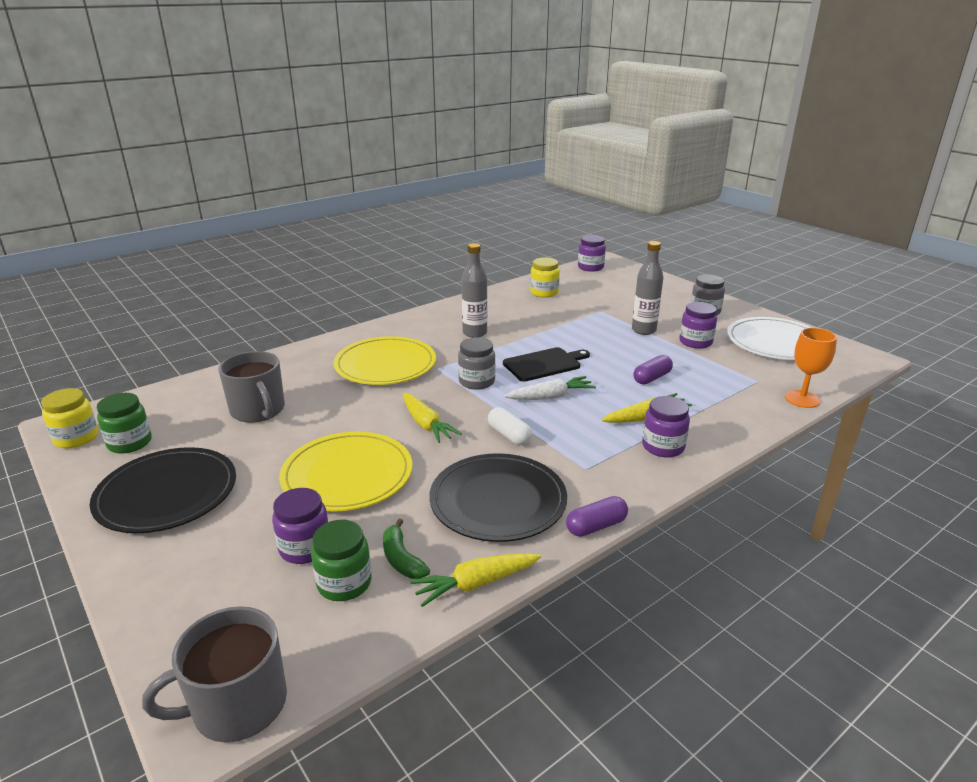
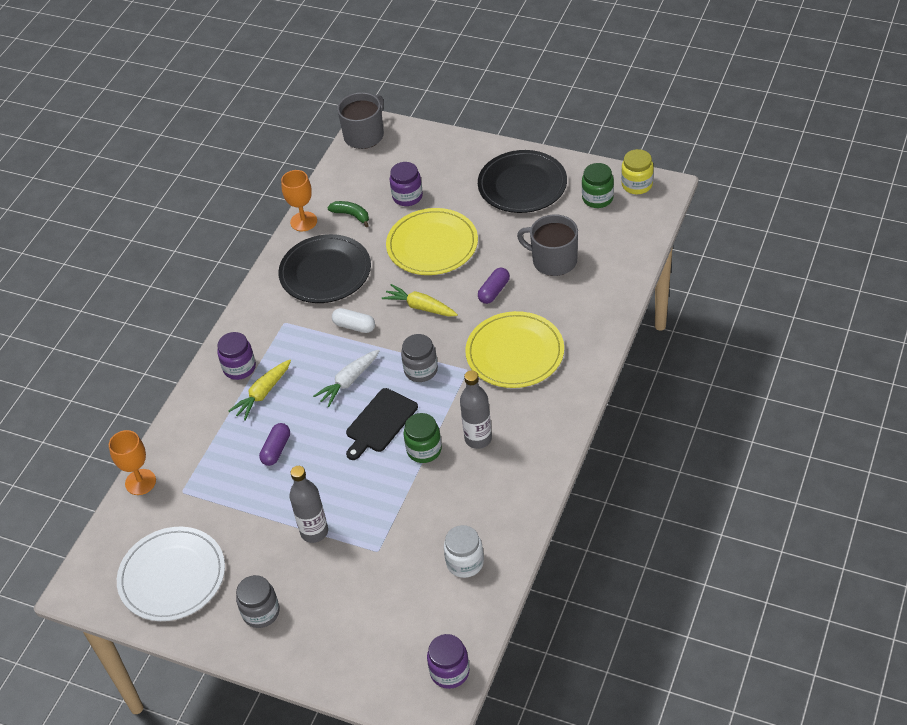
camera: 155 degrees right, 20 degrees up
green jar [311,520,372,601] -> green jar moved to [404,413,442,463]
yellow carrot [410,553,541,607] -> orange goblet [281,170,317,231]
yellow jar [530,258,560,298] -> white jar [444,525,484,578]
purple capsule [566,496,628,537] -> purple capsule moved to [478,268,510,304]
purple jar [679,302,717,349] -> none

